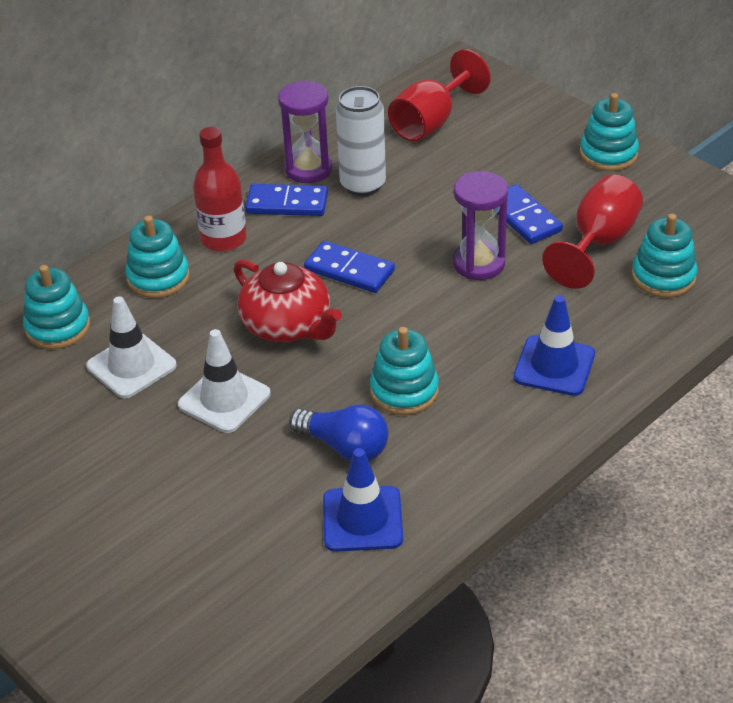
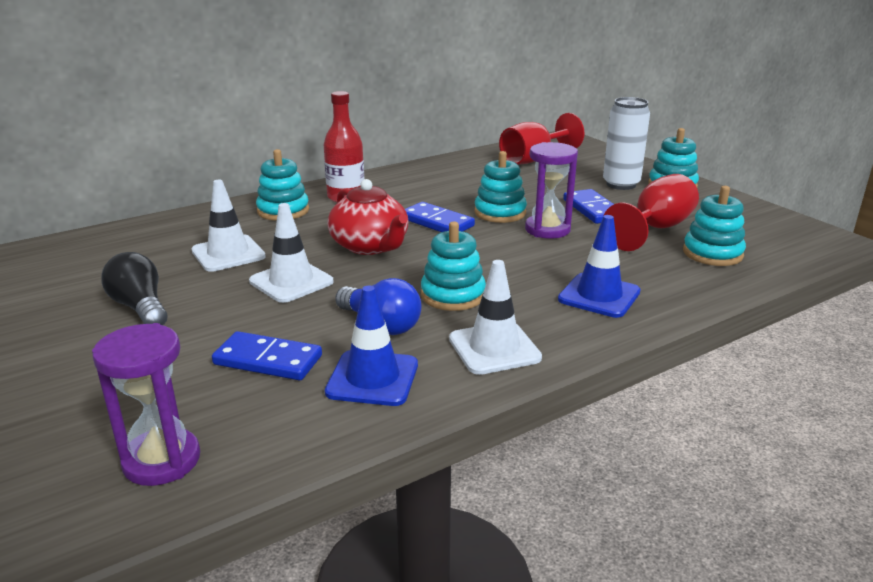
camera: 10 degrees right, 15 degrees down
turquoise stacking toy [23,265,90,349] -> turquoise stacking toy moved to [474,151,527,223]
blue domino [245,184,328,216] -> blue domino moved to [212,331,322,380]
purple hourglass [278,80,333,183] -> purple hourglass moved to [92,323,200,486]
white can [336,86,386,196] -> white can moved to [603,97,650,190]
none -> black light bulb [101,252,168,325]
none -> white traffic cone [449,260,542,375]

